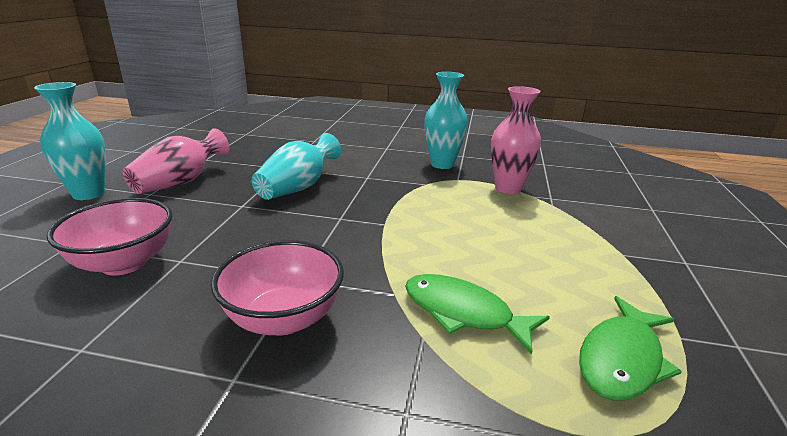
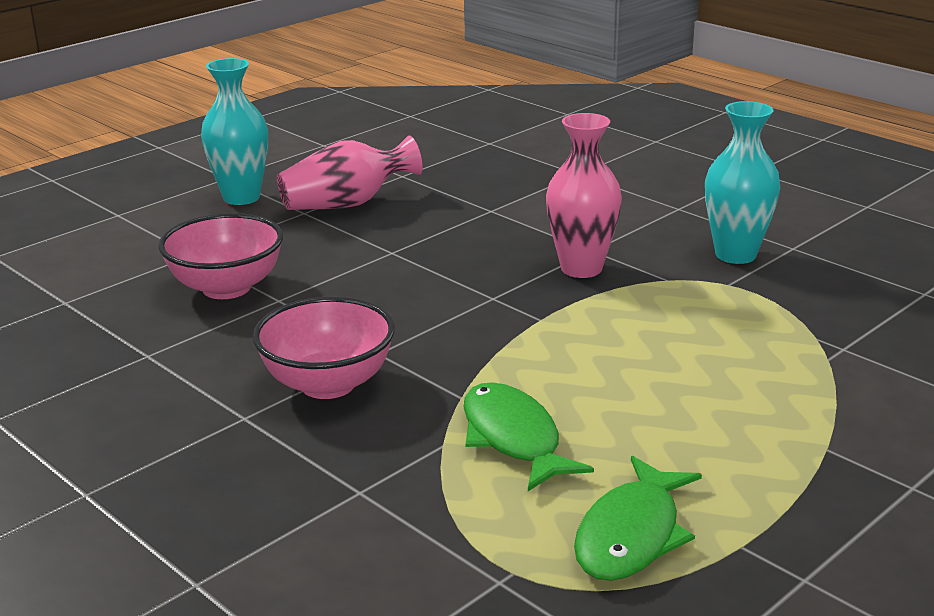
camera: 35 degrees right, 0 degrees up
turquoise vase [251,133,341,200] -> none
pink vase [491,86,541,194] -> pink vase moved to [546,113,622,278]
green fish [579,296,682,401] -> green fish turned 45 degrees counterclockwise [574,456,702,581]

